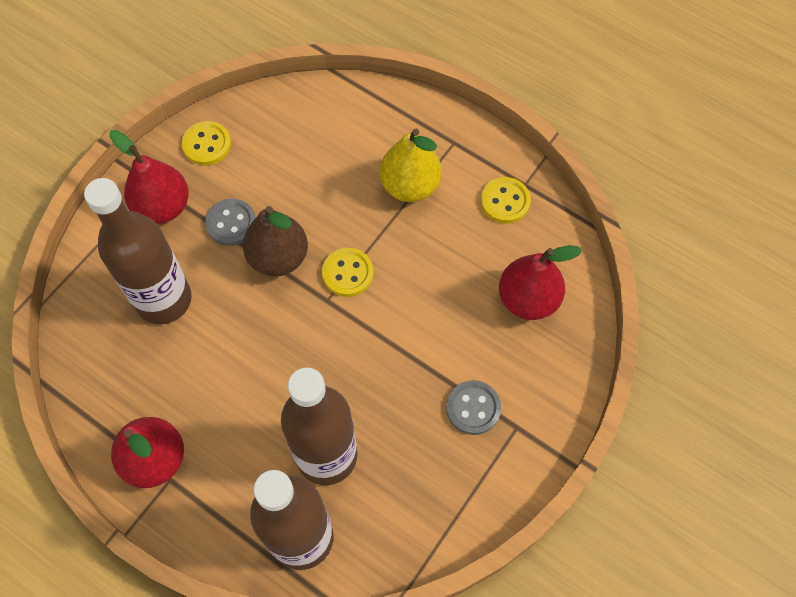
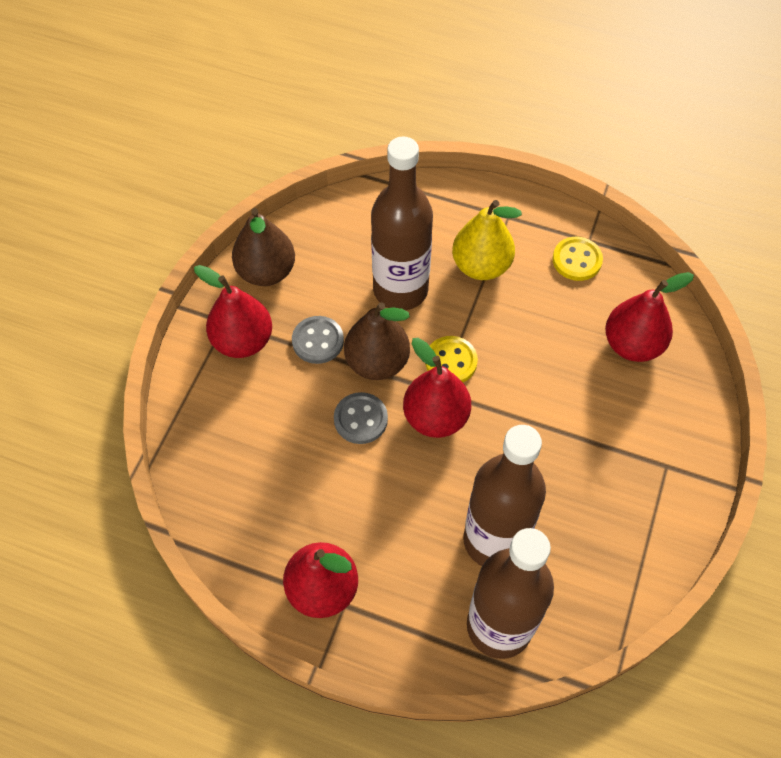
camera: 15 degrees left, 5 degrees down
brown bottle [84,178,192,324] -> brown bottle moved to [371,136,433,310]
yellow button [182,121,231,166] -> brown pear [232,208,295,286]
grey button [446,380,501,435] -> grey button moved to [334,392,388,444]
none -> red pear [403,338,471,438]

